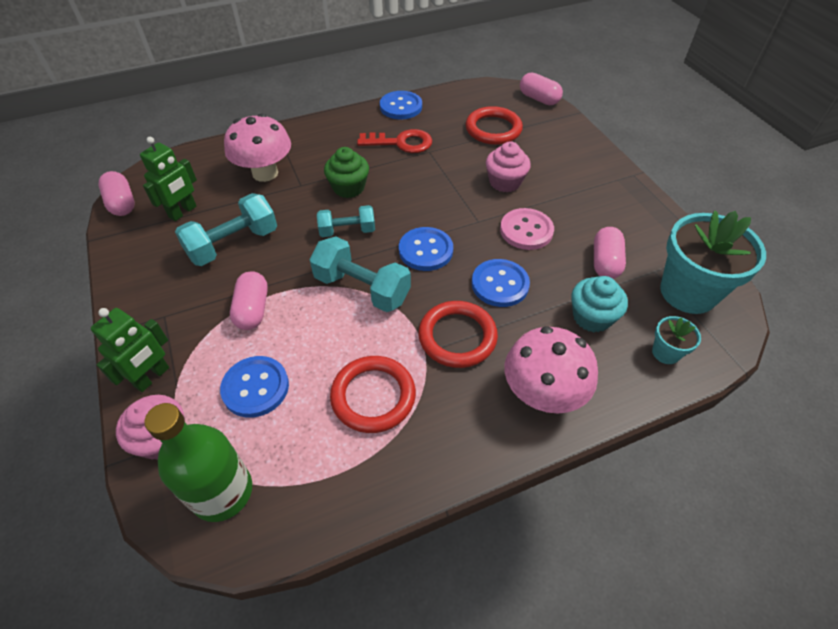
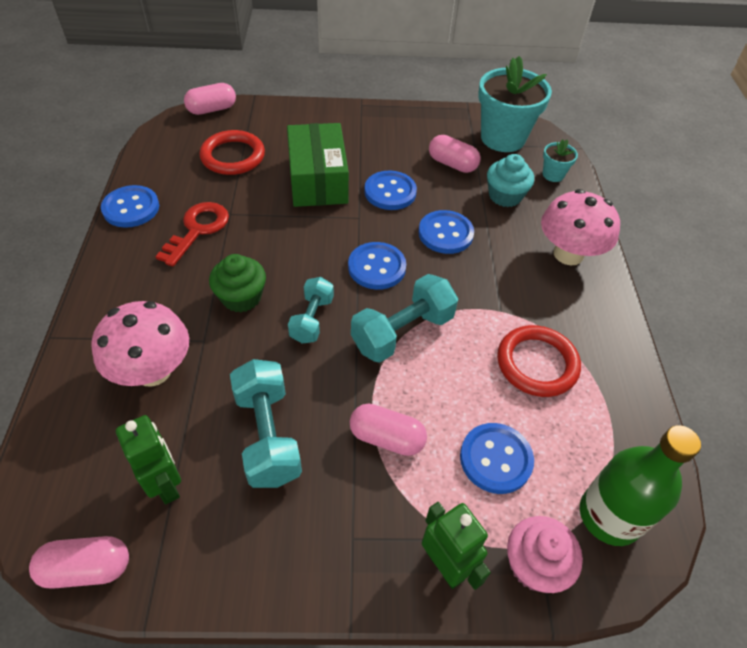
camera: 70 degrees left, 0 degrees up
red ring [418,301,498,368] -> none
pink cupcake [486,141,531,193] -> green box [287,123,349,207]
pink button [500,208,554,250] -> blue button [364,171,417,210]

